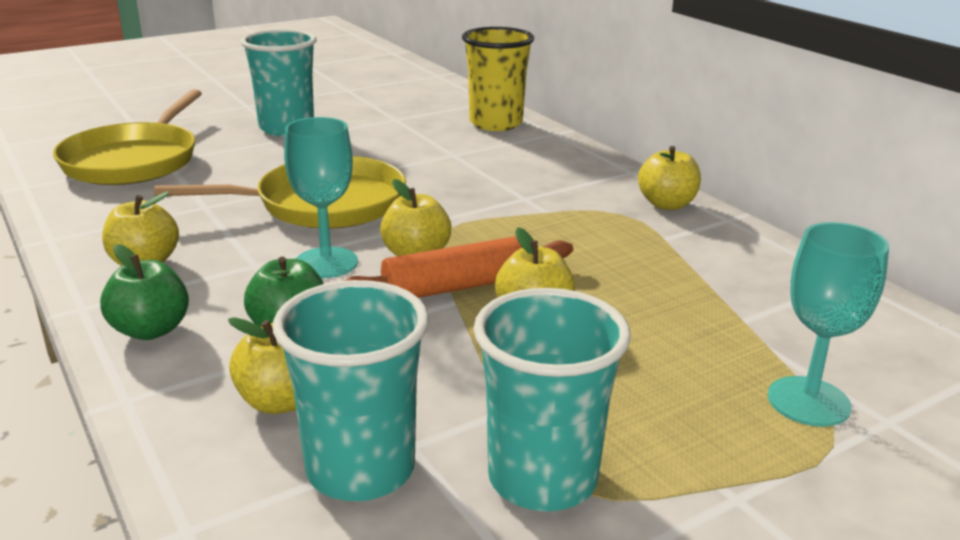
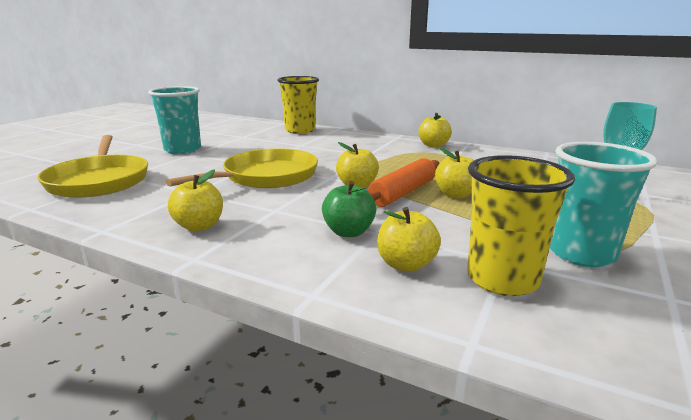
camera: 30 degrees left, 5 degrees down
green apple [100,244,189,340] -> none
turquoise cup [273,280,429,501] -> yellow cup [467,155,575,296]
turquoise goblet [284,117,358,278] -> none

